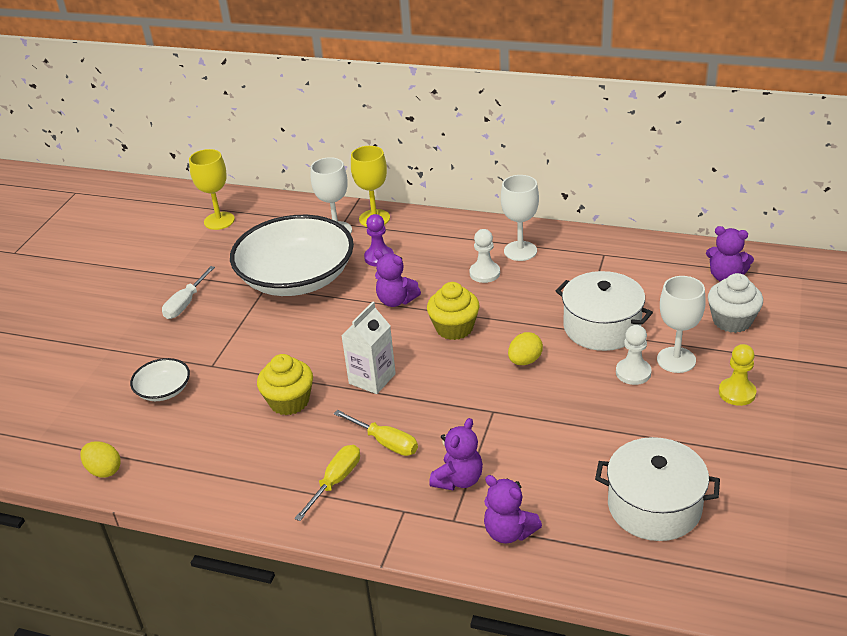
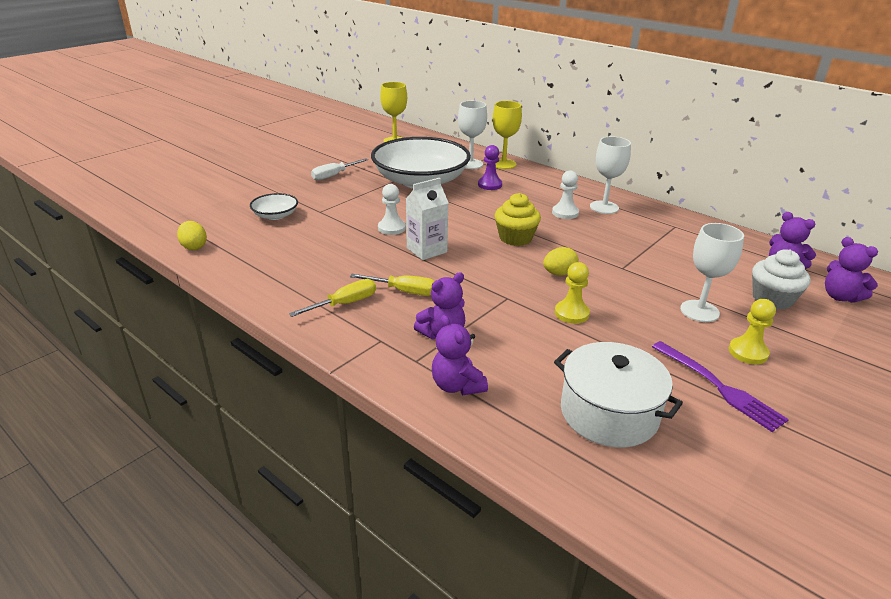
camera: 20 degrees right, 5 degrees down
yellow cupcake [257,354,313,415] -> none
yellow screwdriver [334,410,418,456] -> yellow screwdriver turned 45 degrees counterclockwise [350,274,434,296]
purple teddy bear [374,250,421,307] -> purple teddy bear moved to [825,237,878,303]
white pot [556,271,653,351] -> none
white pawn [616,325,652,385] -> white pawn moved to [378,184,406,235]
none -> yellow pawn [555,262,590,324]
none -> purple fork [652,341,789,432]

